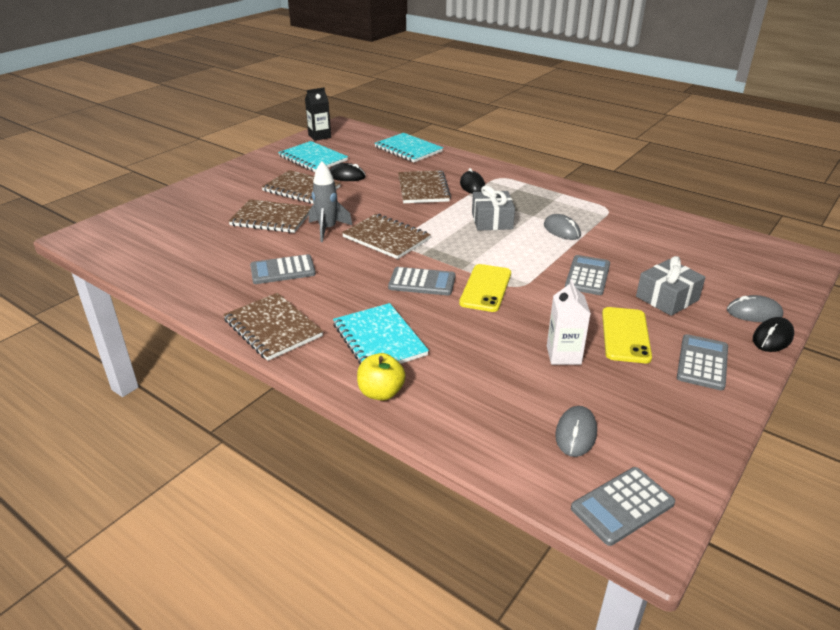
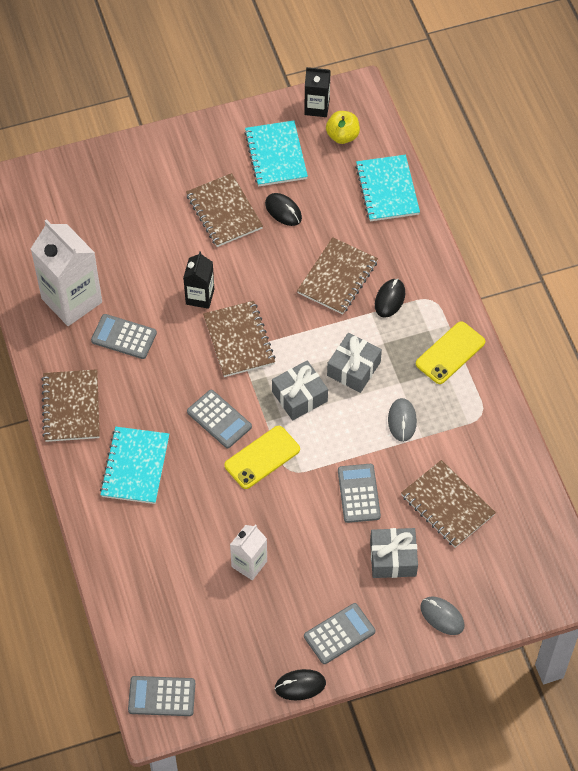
camera: 35 degrees right, 25 degrees up
brown notebook [228,199,312,233] -> brown notebook moved to [401,460,496,548]
grey rocket [309,161,353,242] -> black carton [183,251,214,309]
yellow apple [357,353,406,401] -> yellow apple moved to [326,111,360,144]
grey mouse [555,406,597,457] -> none
grey calculator [565,255,610,295] -> grey calculator turned 60 degrees counterclockwise [338,464,381,523]
yellow phone [602,307,652,363] -> yellow phone moved to [416,321,485,384]
black mouse [753,317,794,352] -> black mouse moved to [275,669,326,700]
none -> white carton [31,219,102,326]
none -> grey gift [272,360,328,420]

